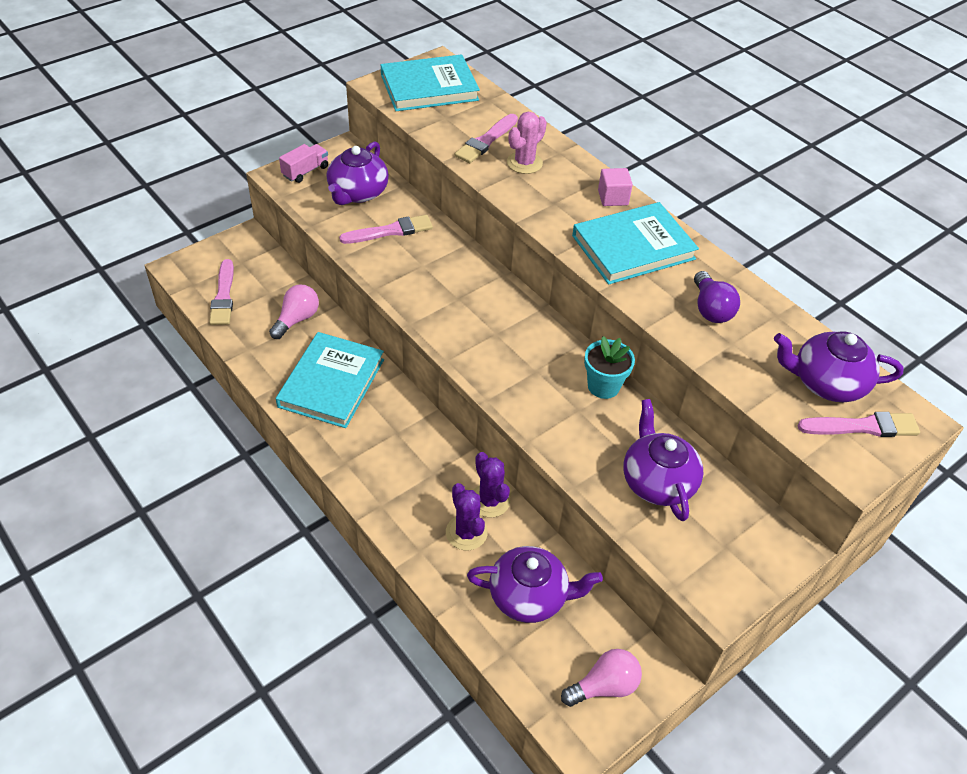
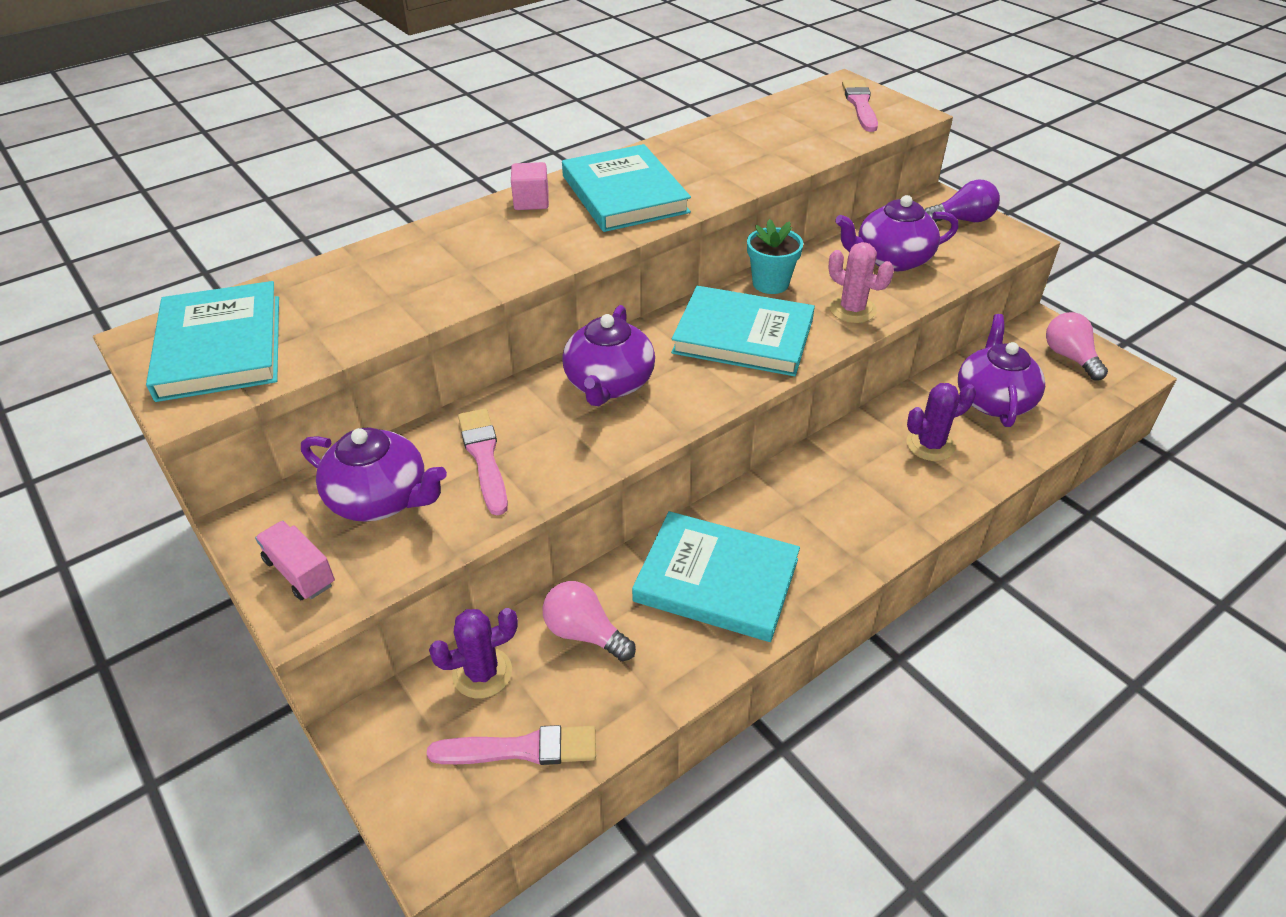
camera: 85 degrees left, 5 degrees down
pink brush [455,114,518,163] -> none
purple cactus [474,452,510,517] -> purple cactus moved to [429,608,518,698]
pink cactus [507,112,547,174] -> pink cactus moved to [829,242,894,323]
purple light bulb [694,271,740,323] -> purple light bulb moved to [924,180,1000,222]
purple teapot [774,331,904,402] -> purple teapot moved to [562,305,655,406]
none -> turquoise book [671,286,815,376]

